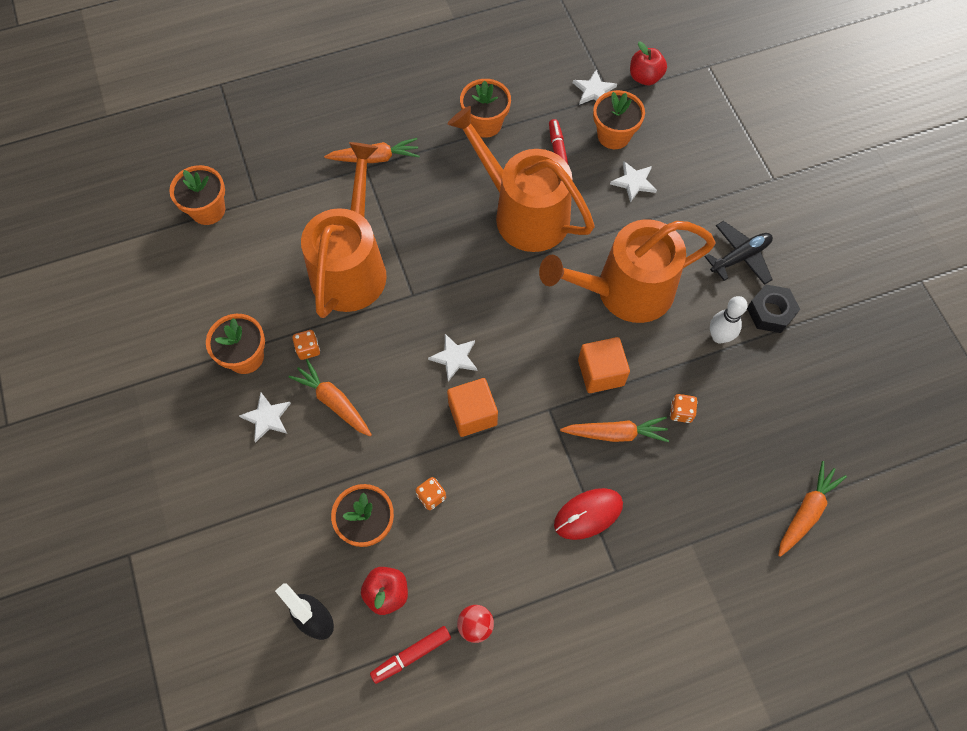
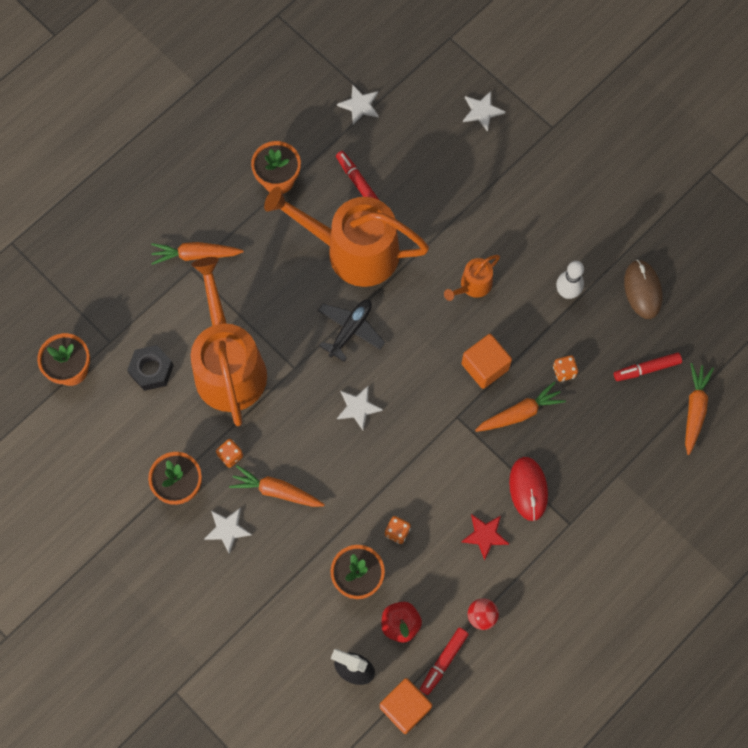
camera: 25 degrees left, 5 degrees up
orange carrot [324,138,420,163] -> orange carrot turned 150 degrees counterclockwise [151,242,244,265]
orange cube [447,378,498,437] -> orange cube moved to [380,678,432,734]
orange watering can [539,219,716,323] -> orange watering can [444,255,500,301], size x0.45
red mouse [554,488,623,540] -> red mouse turned 45 degrees counterclockwise [509,457,548,521]
orange flower pot [593,90,645,149] -> none
white star [610,161,657,203] -> white star moved to [463,91,505,132]
red apple [630,42,667,85] -> none
black plane [705,221,773,285] -> black plane moved to [318,300,385,362]
black nut [747,284,800,333] -> black nut moved to [127,345,174,391]
none -> red star [461,514,509,561]
none -> red marker [614,352,682,381]
none -> brown mouse [624,260,662,319]

